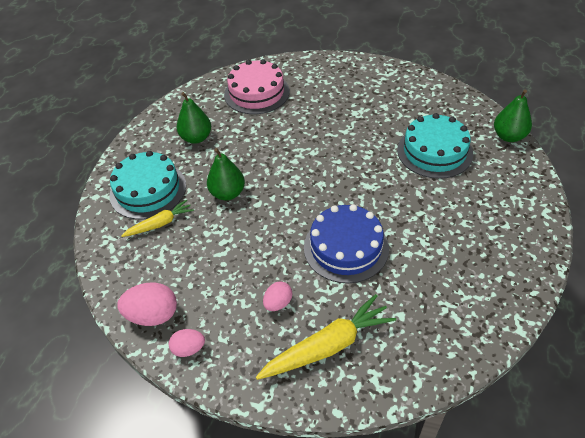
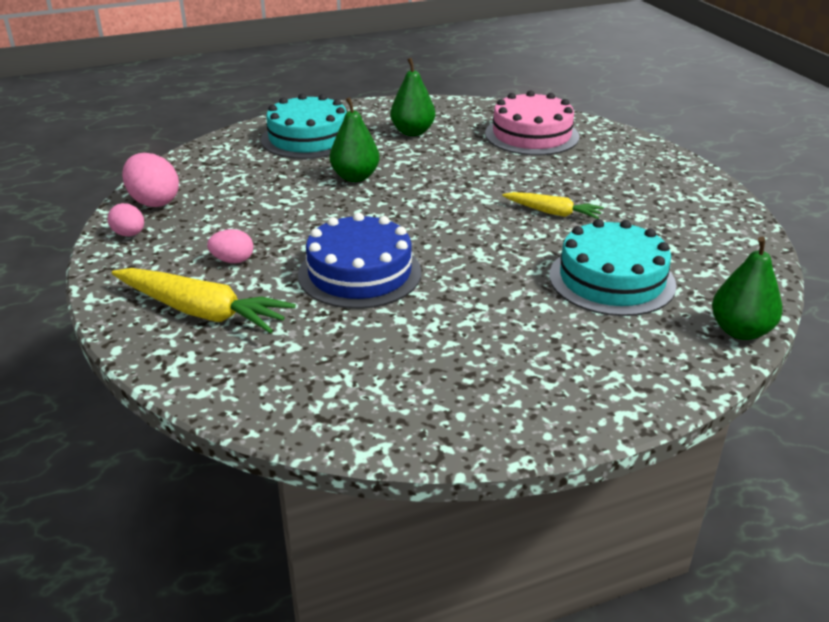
camera: 50 degrees right, 15 degrees down
yellow carrot [121,200,194,237] -> yellow carrot moved to [502,192,604,219]

